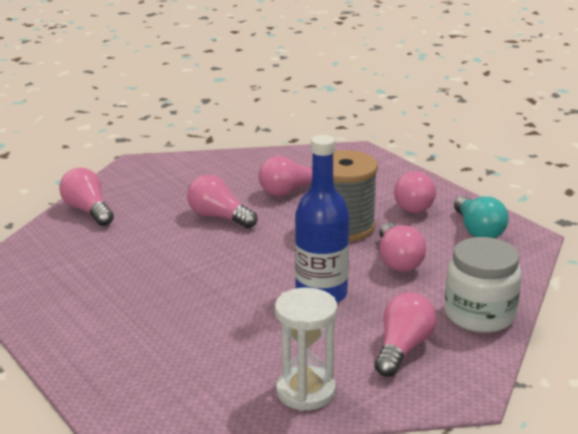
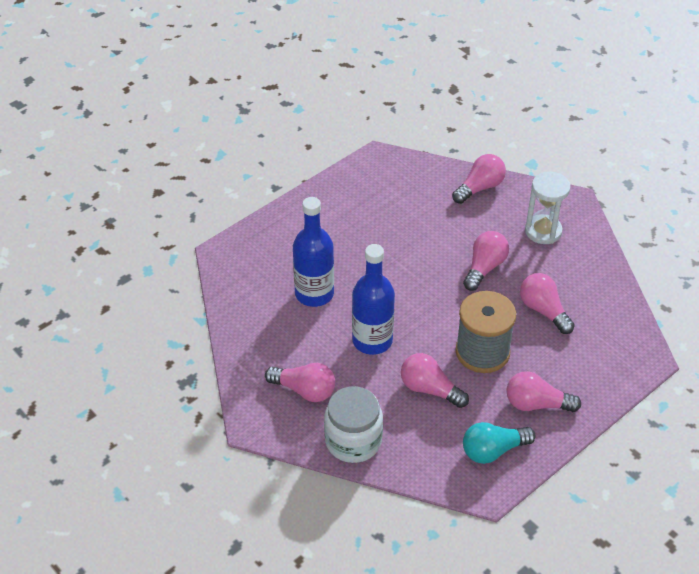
camera: 85 degrees right, 20 degrees up
white hourglass [275,288,337,411] -> white hourglass moved to [525,172,571,244]
pink light bulb [379,223,426,272] -> pink light bulb turned 45 degrees clockwise [401,353,469,408]
none -> blue bottle [293,197,334,307]

